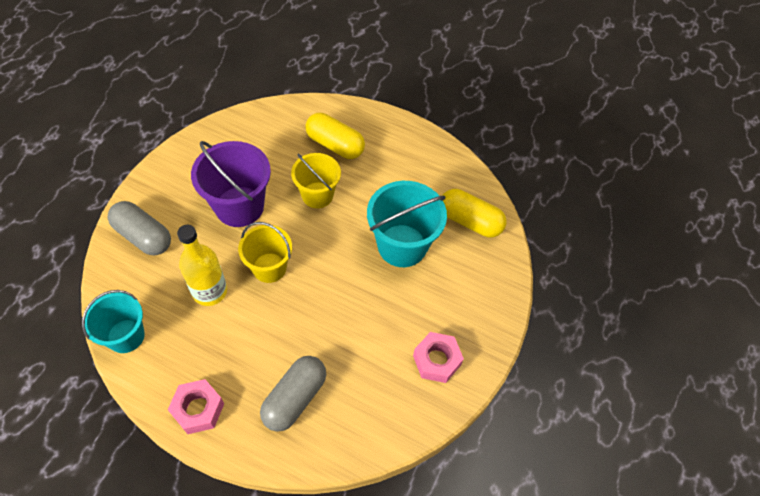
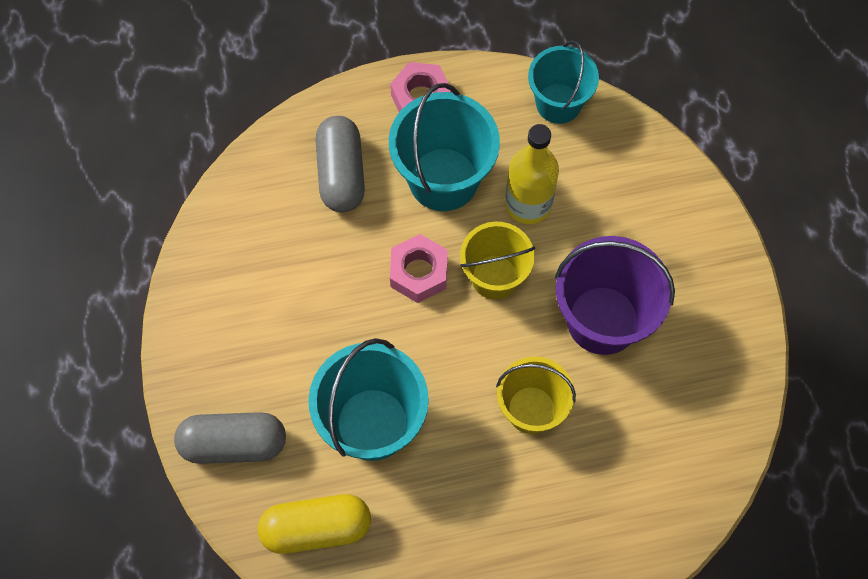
camera: 145 degrees right, 10 degrees up
grey capsule [108,201,171,256] -> grey capsule moved to [174,412,286,464]
yellow capsule [305,113,365,159] -> none
pink nut [413,332,464,383] -> pink nut moved to [390,234,448,303]
none -> turquoise bucket [389,83,500,211]

